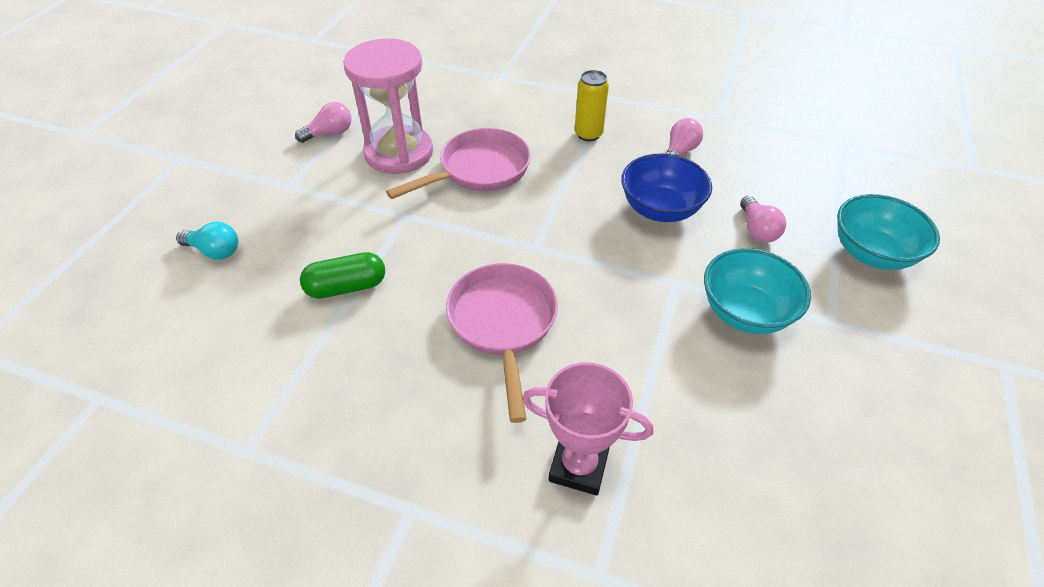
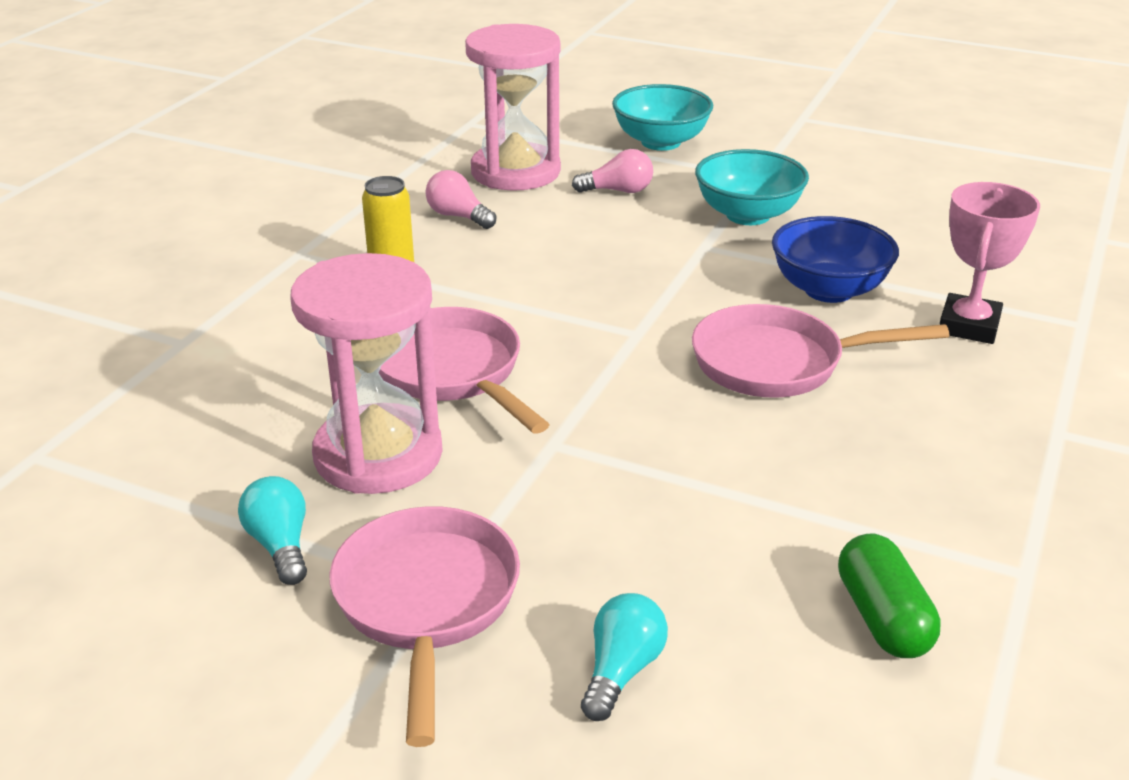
camera: 85 degrees left, 15 degrees down
pink light bulb [295,102,352,143] -> turquoise light bulb [238,476,307,585]
green capsule [300,252,385,299] -> green capsule moved to [838,534,941,658]
blue bowl [621,154,712,222] -> blue bowl moved to [772,216,899,303]
none -> pink pan [330,506,520,747]
none -> pink hourglass [465,24,561,191]

